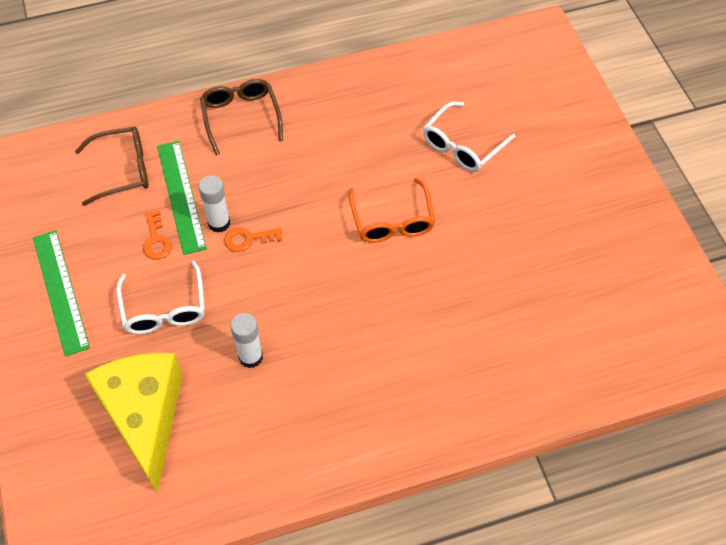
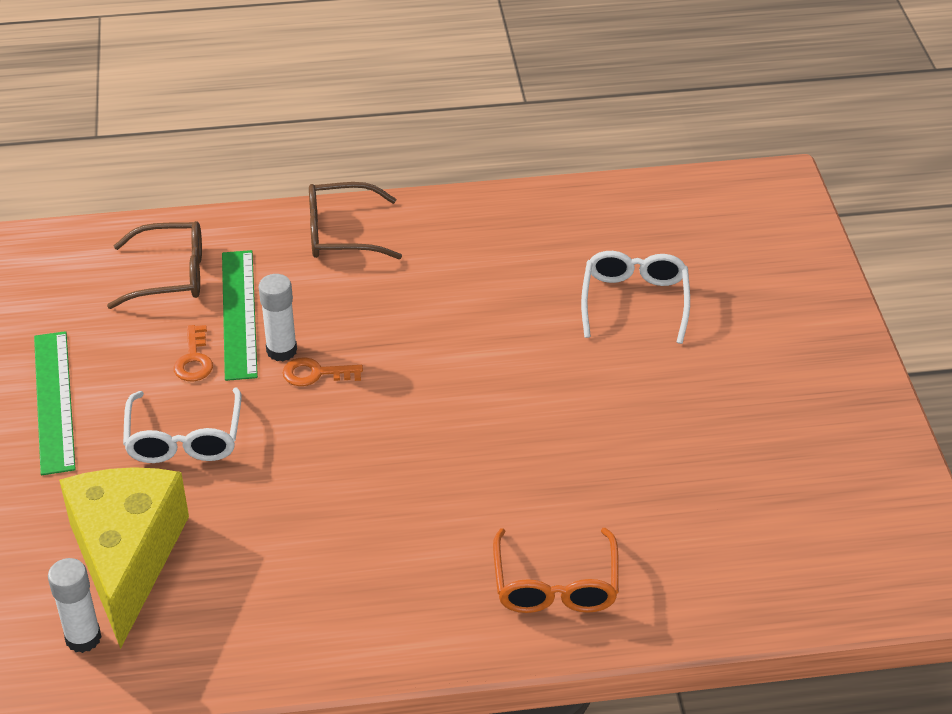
camera: 10 degrees right, 15 degrees down
brown glasses [200,79,283,155] -> brown glasses turned 90 degrees counterclockwise [309,182,402,259]
white glue stick [230,313,263,368] -> white glue stick moved to [48,558,101,653]
orange glasses [349,178,435,243] -> orange glasses moved to [493,528,619,613]
white glasses [423,101,515,172] -> white glasses turned 135 degrees clockwise [581,251,690,344]

